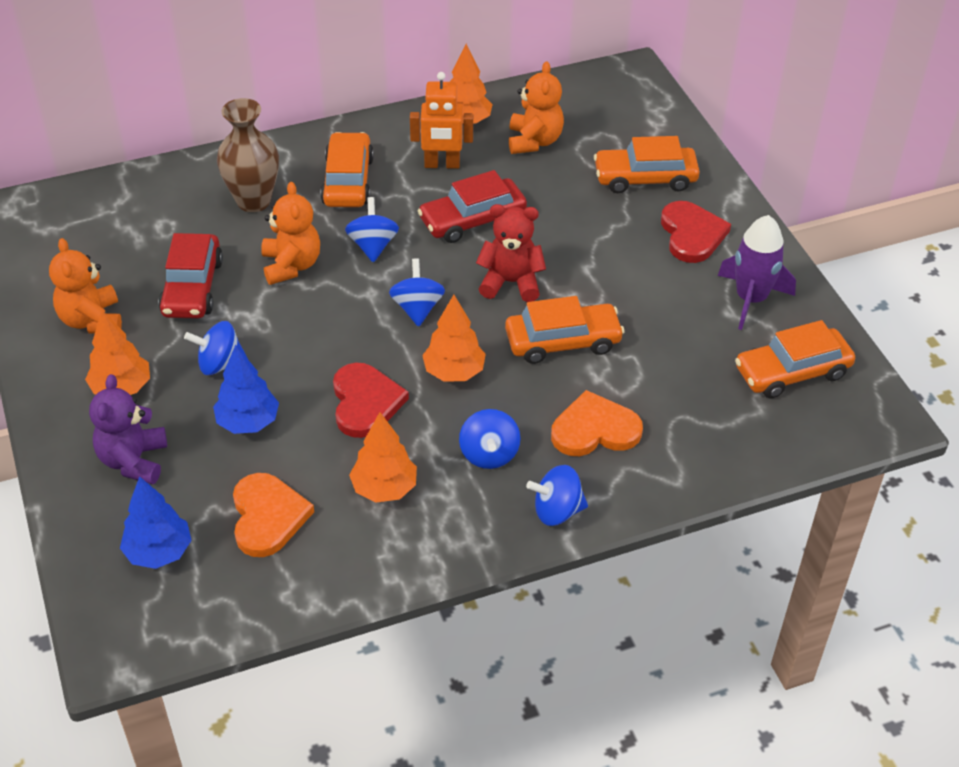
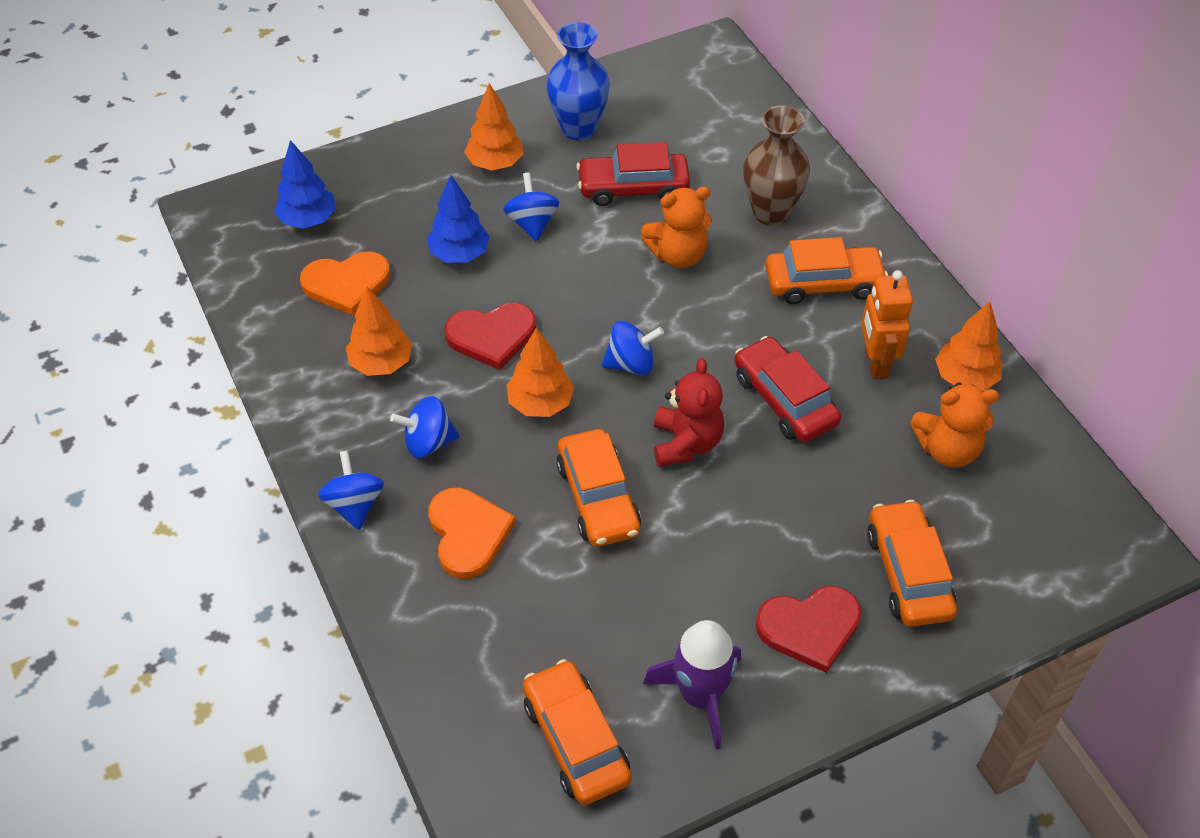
camera: 85 degrees right, 5 degrees up
orange teddy bear [49,238,122,333] -> blue vase [546,22,610,140]
purple teddy bear [89,374,167,484] -> none
blue spinning top [345,197,399,263] -> none

